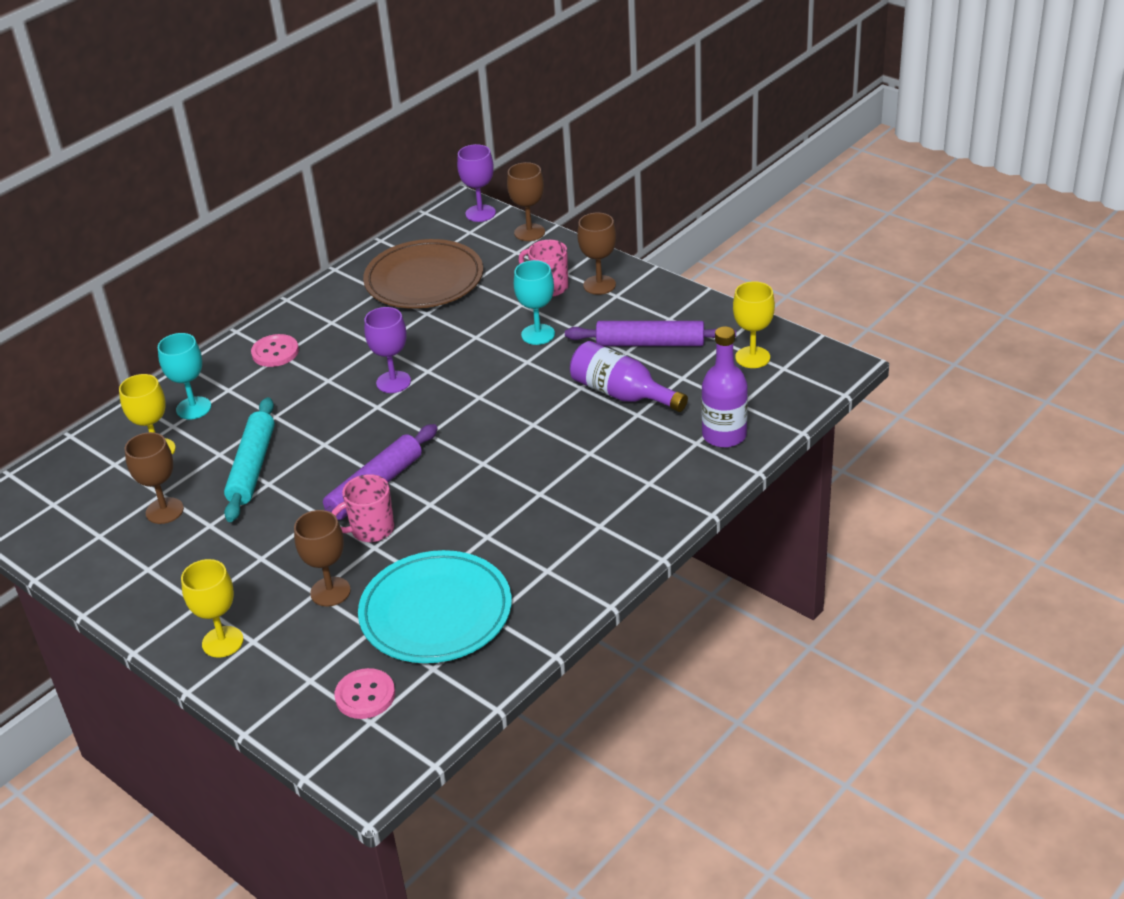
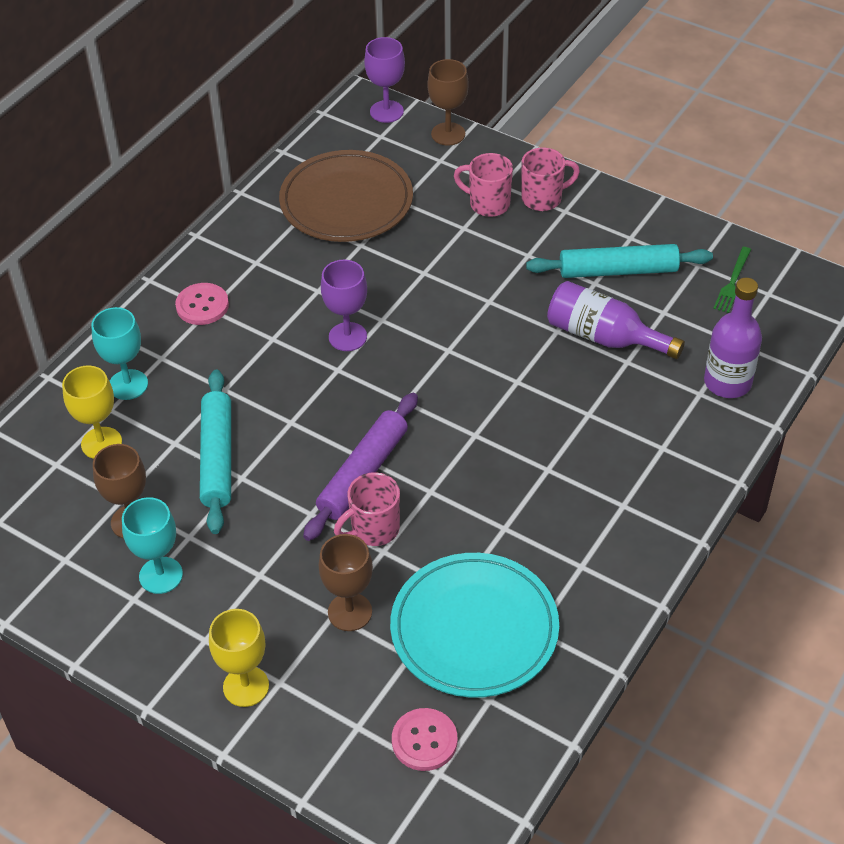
camera: 10 degrees left, 10 degrees up
turquoise goblet [514,260,555,345] -> turquoise goblet moved to [122,497,183,594]
purple rolling pin [565,321,736,346] -> turquoise rolling pin [526,244,713,278]
brown goblet [577,213,616,295] -> pink mug [522,148,580,211]
yellow goblet [733,281,775,368] -> green fork [713,247,751,313]

